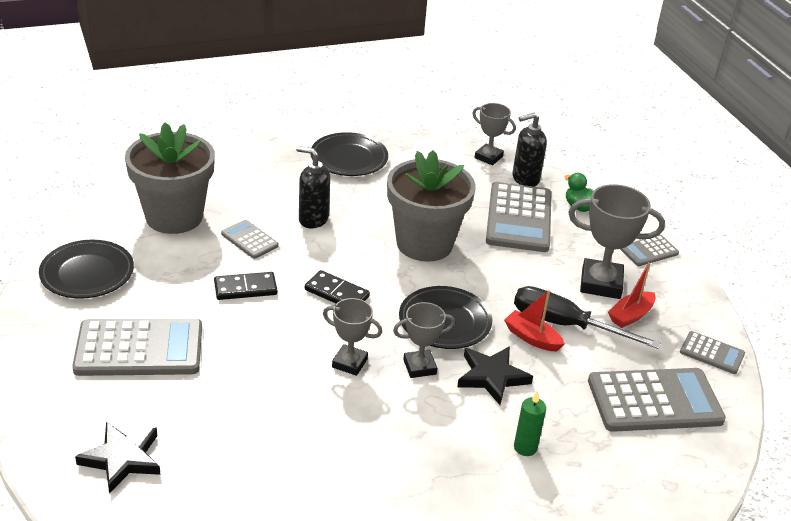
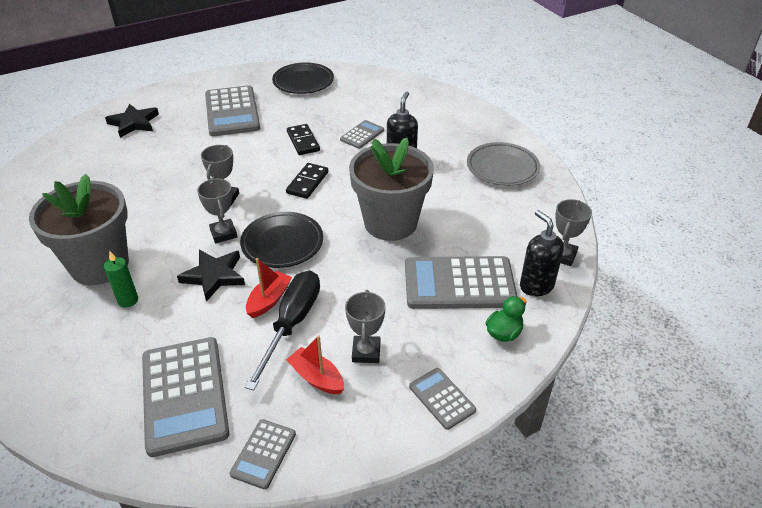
camera: 85 degrees right, 5 degrees up
grey flower pot [125,122,215,234] -> grey flower pot moved to [29,174,129,285]
black plate [311,132,388,176] -> grey plate [467,142,540,186]
grey trophy [568,184,665,299] -> grey trophy [345,290,386,363], size x0.61

